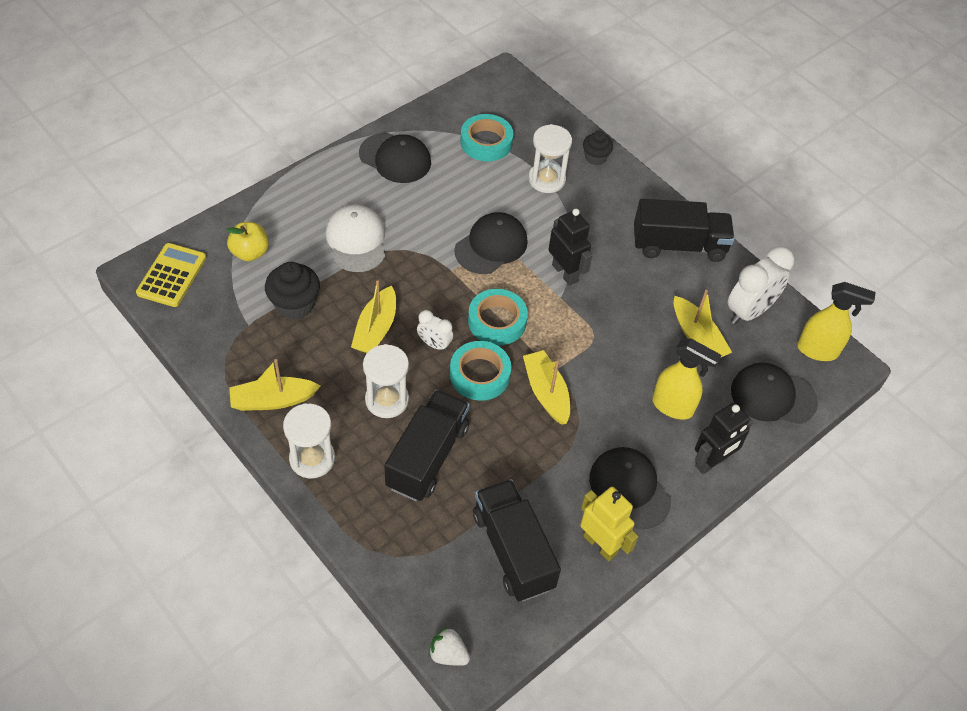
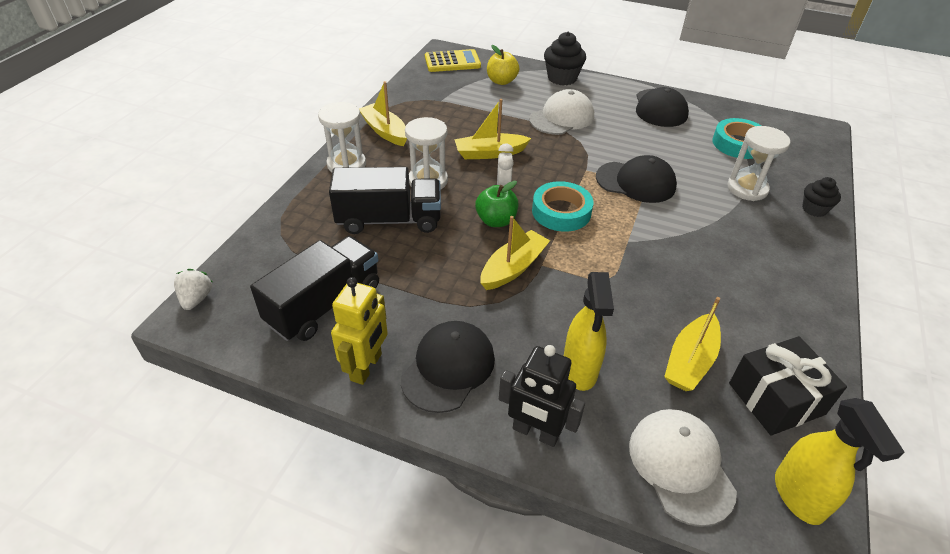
camera: 65 degrees right, 10 degrees down
black cupcake [265,262,320,320] -> black cupcake moved to [544,32,586,86]
turquoise tape [450,341,511,401] -> green apple [475,181,518,227]
black robot [549,209,592,286] -> none
black truck [634,199,735,262] -> none
white clock [728,246,794,325] -> black gift [729,336,847,436]
black cap [731,363,818,424] -> white cap [629,409,737,527]

